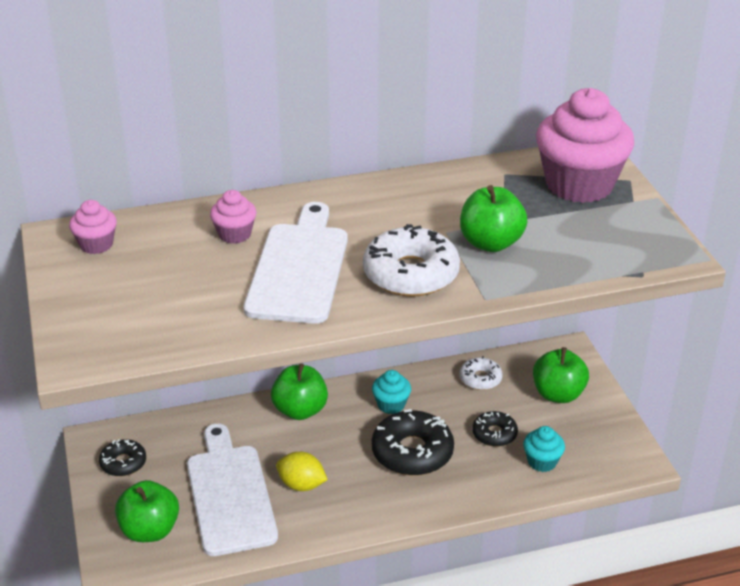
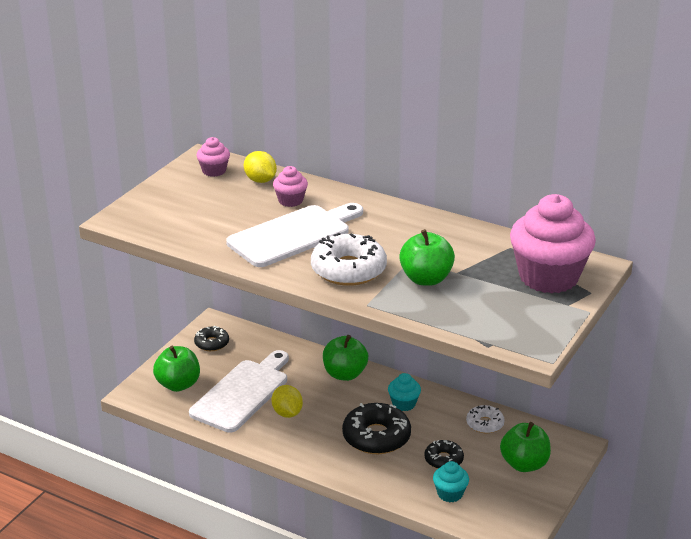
camera: 45 degrees right, 5 degrees down
none -> yellow lemon [244,151,277,183]

